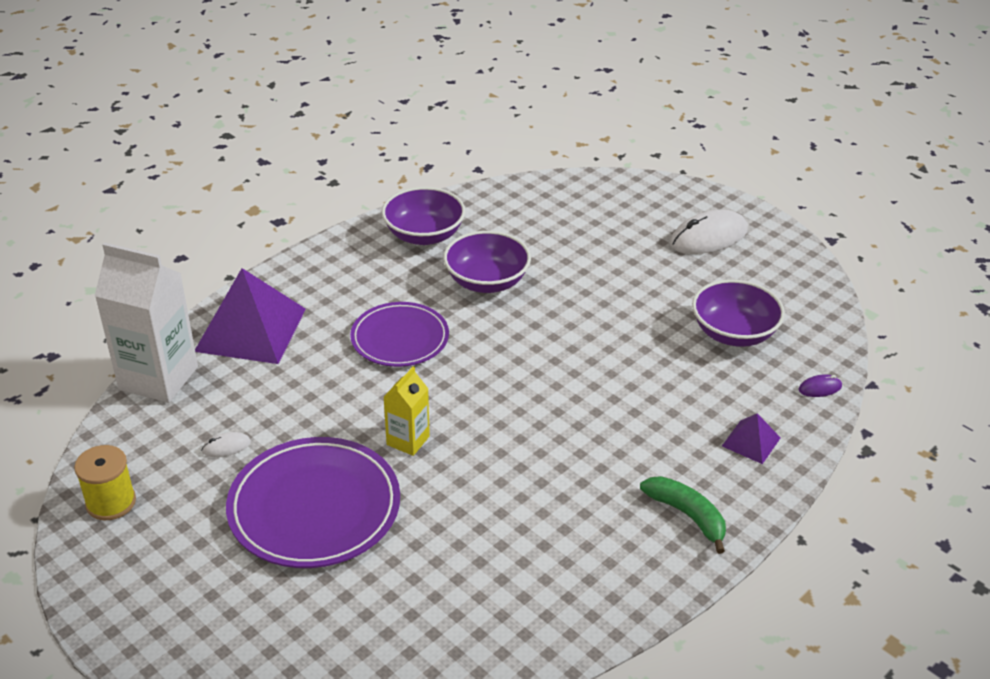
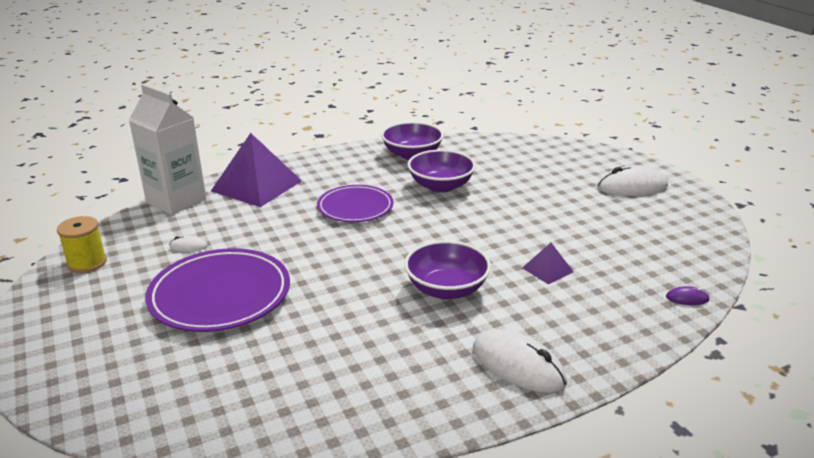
camera: 20 degrees right, 10 degrees down
yellow carton [384,366,430,456] -> none
green banana [640,476,726,554] -> white mouse [473,329,567,393]
purple bowl [692,279,785,347] -> purple bowl moved to [404,241,491,299]
purple pyramid [722,414,781,464] -> purple pyramid moved to [522,243,574,285]

